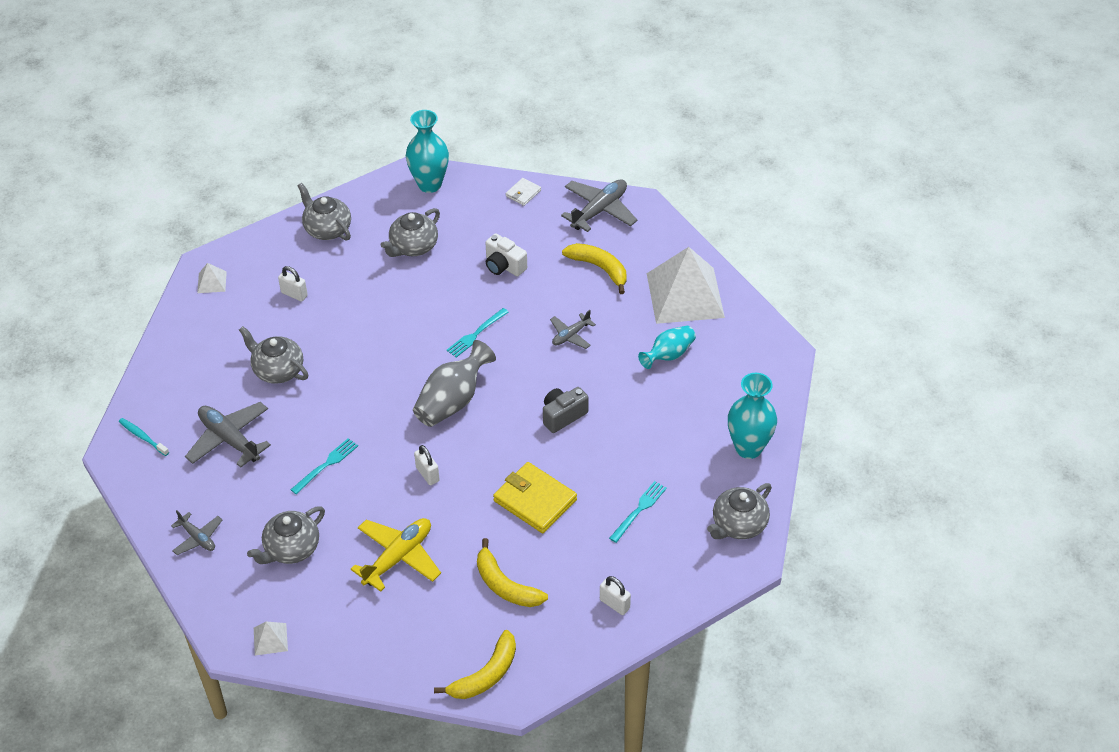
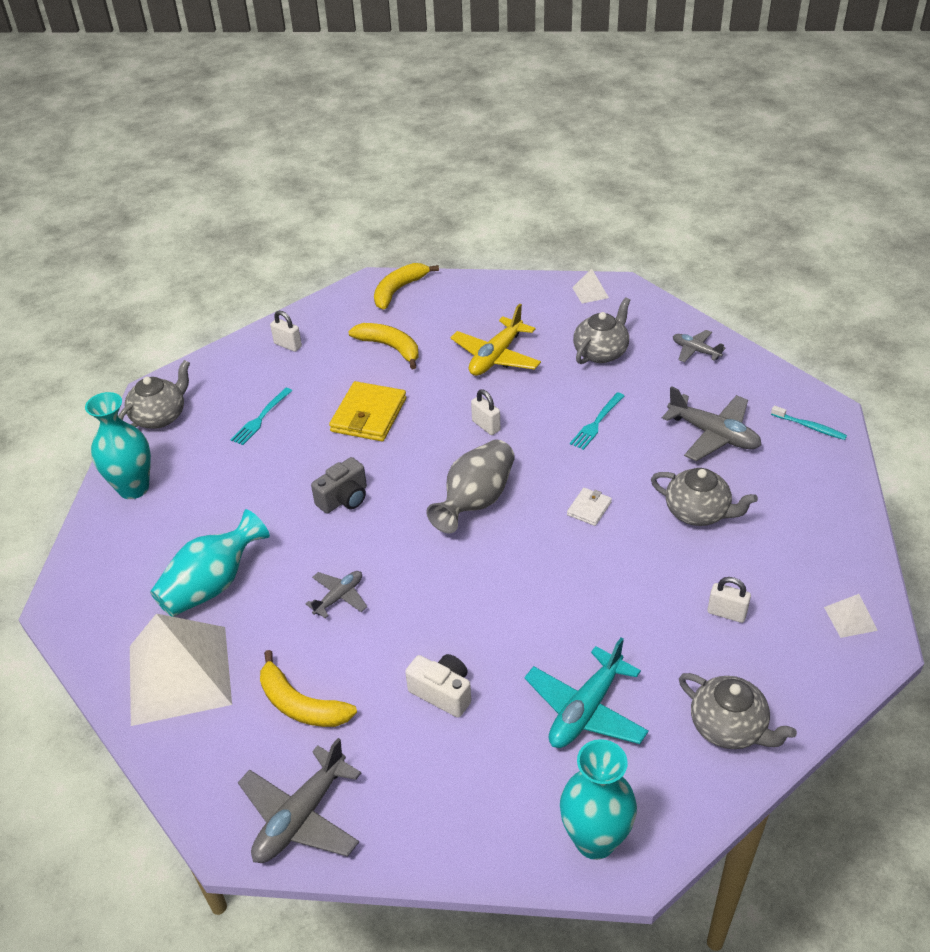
camera: 175 degrees right, 5 degrees down
grey teapot [381,208,440,257] -> turquoise plane [524,638,649,748]
turquoise fork [447,308,508,357] -> none
yellow wallet [493,462,577,533] -> yellow wallet turned 75 degrees clockwise [329,381,406,441]
white wallet [506,178,541,206] -> white wallet moved to [567,488,612,526]
turquoise vase [638,326,696,369] -> turquoise vase [150,509,270,617], size x1.53

